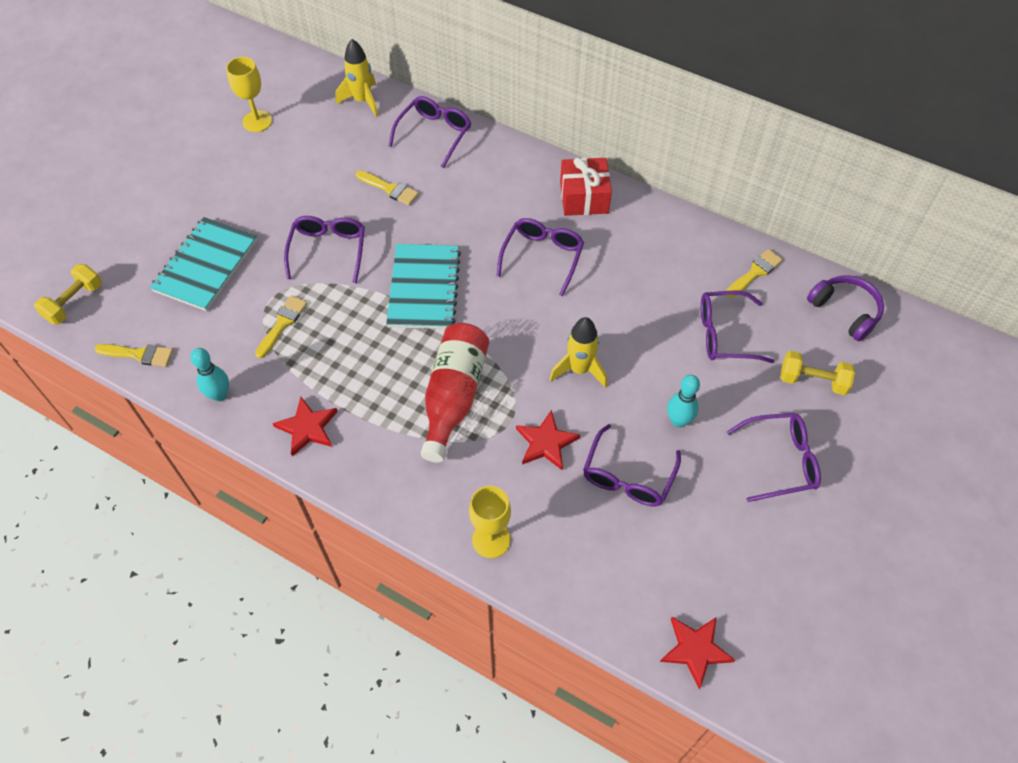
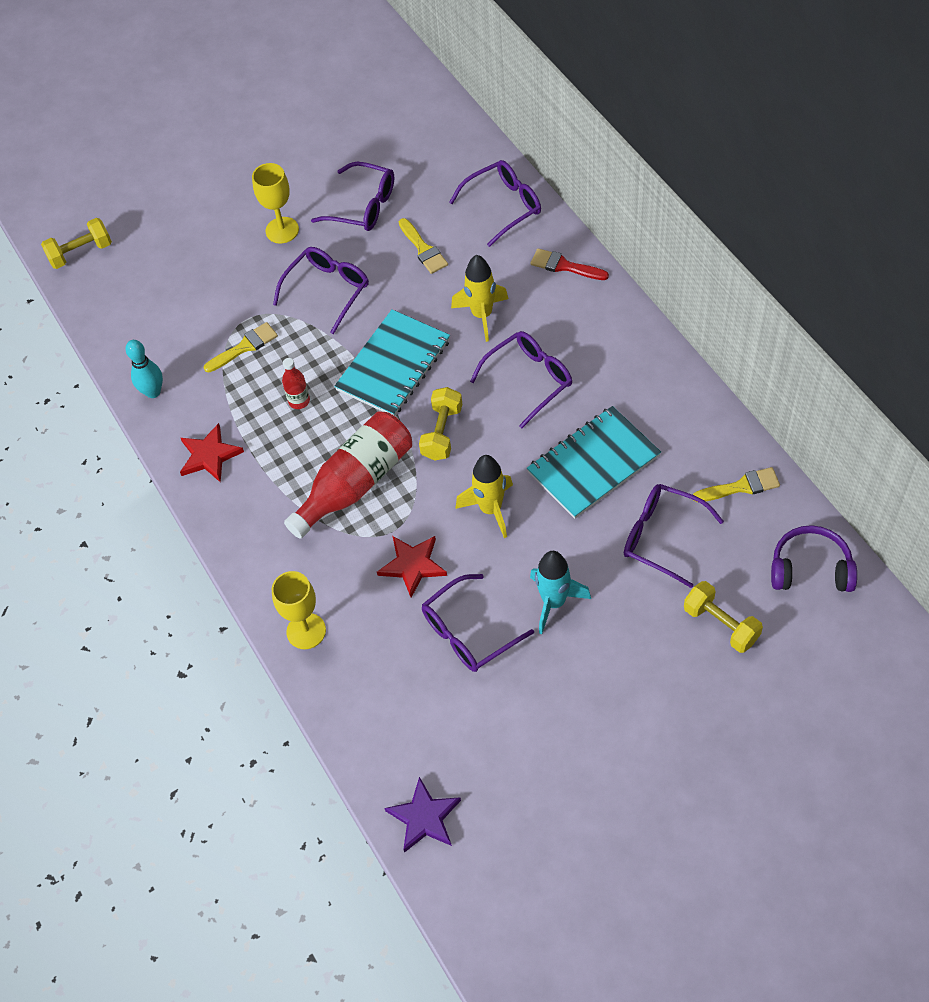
camera: 35 degrees right, 0 degrees up
yellow brush [95,344,173,367] -> none
turquoise notebook [150,217,257,311] -> turquoise notebook moved to [527,406,661,519]
yellow goblet [226,57,272,132] -> yellow goblet moved to [252,163,299,244]
yellow rocket [335,39,378,117] -> yellow rocket moved to [451,255,508,342]
red gift [560,158,612,216] -> none
red star [660,617,735,689] -> purple star [384,777,461,853]
turquoise bowling pin [667,375,700,428] -> turquoise rocket [530,551,591,634]
purple glasses [727,413,821,502] -> purple glasses moved to [311,162,394,231]
purple headphones [807,275,884,341] -> purple headphones turned 75 degrees counterclockwise [771,525,857,592]
none -> red bottle [282,358,310,409]
none -> yellow dumbbell [419,387,462,461]
none -> red brush [531,248,609,280]

